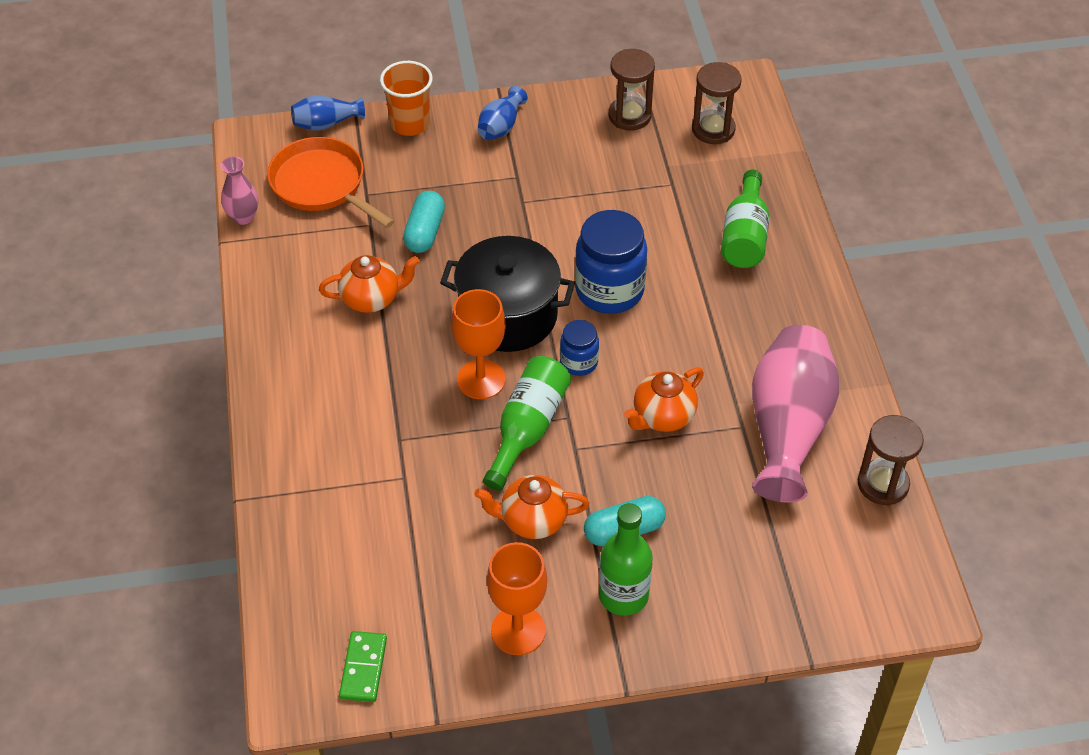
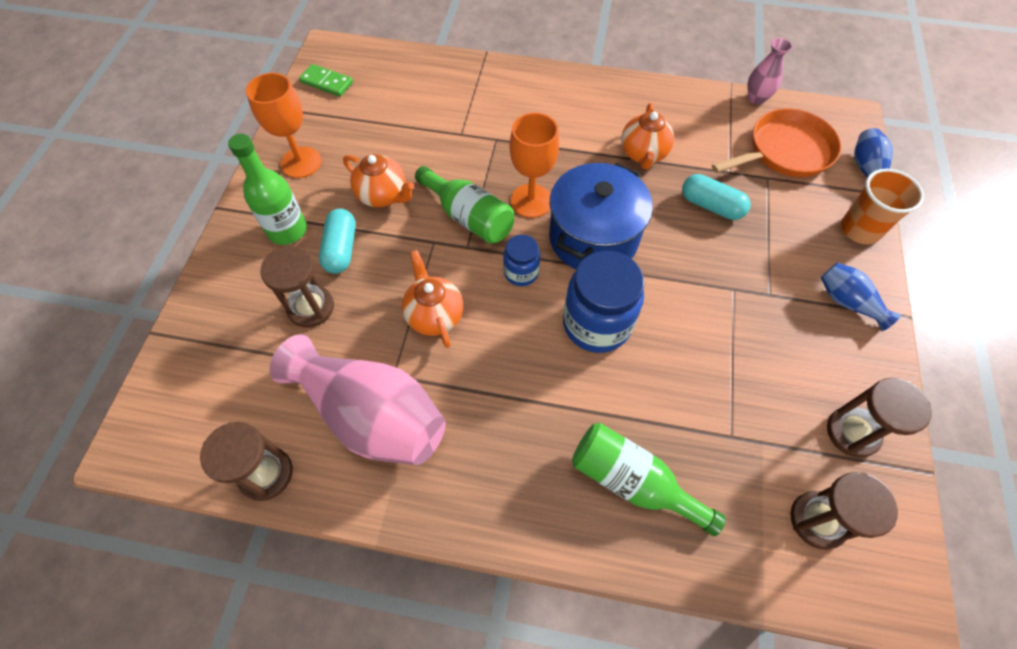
camera: 110 degrees right, 10 degrees up
black pot [440,236,575,352] -> blue pot [549,162,653,269]
orange teapot [474,475,589,539] -> orange teapot turned 105 degrees clockwise [343,154,414,207]
none -> brown hourglass [260,246,334,328]

